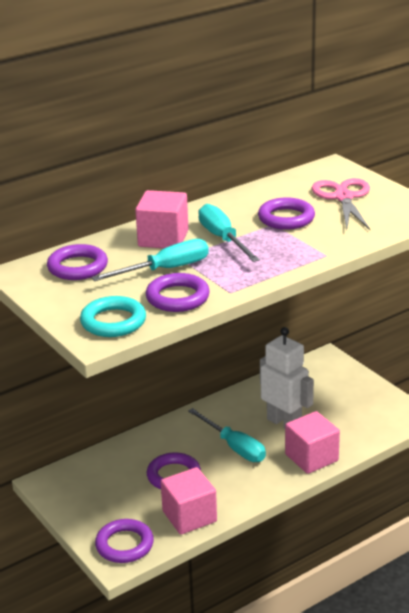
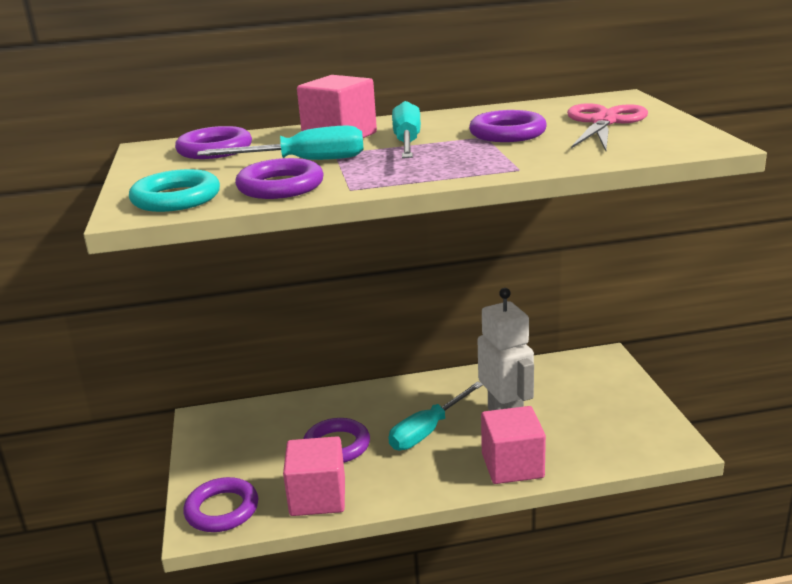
camera: 25 degrees right, 5 degrees down
turquoise screwdriver [188,408,266,462] -> turquoise screwdriver turned 60 degrees clockwise [388,381,483,450]

